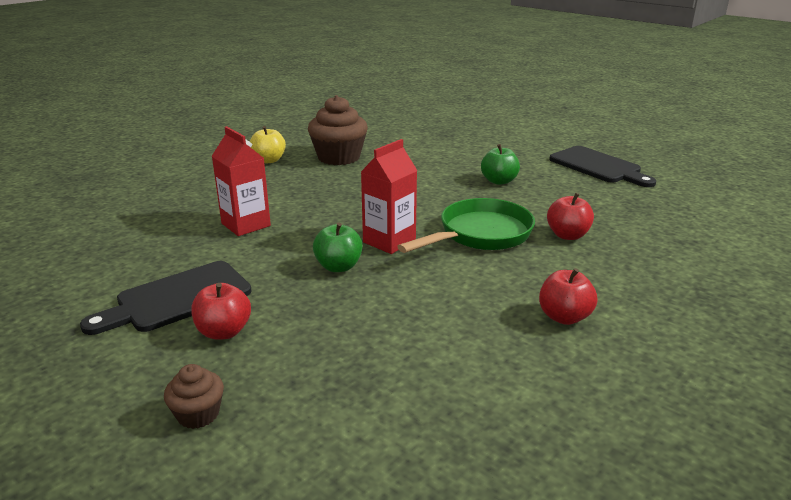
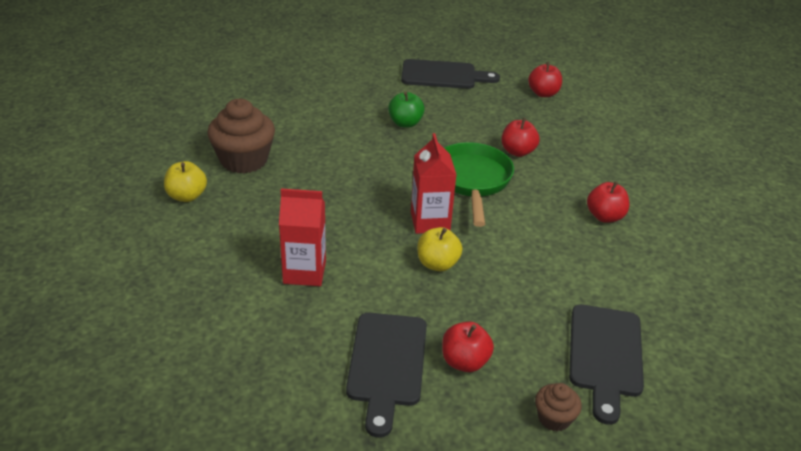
camera: 50 degrees left, 10 degrees up
green apple [313,223,363,272] -> yellow apple [417,227,462,271]
none -> red apple [528,62,562,97]
none -> black cutting board [569,304,644,425]

